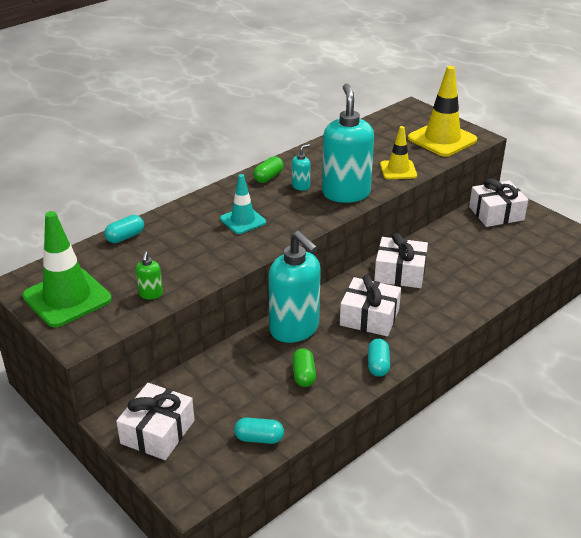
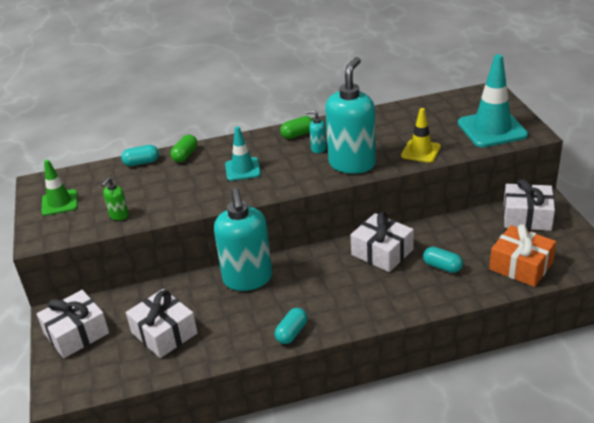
camera: 30 degrees right, 0 degrees up
green traffic cone [22,211,112,327] -> green traffic cone [41,160,78,216], size x0.59
turquoise capsule [234,418,284,444] -> turquoise capsule moved to [423,247,463,273]
turquoise soap dispenser [292,144,310,191] -> turquoise soap dispenser turned 150 degrees counterclockwise [306,110,327,153]
green capsule [292,348,316,387] -> green capsule moved to [170,135,198,162]
white gift [340,275,401,336] -> white gift moved to [126,289,198,358]
yellow traffic cone [408,66,477,157] -> turquoise traffic cone [458,54,528,147]
none -> orange gift [489,224,556,287]

